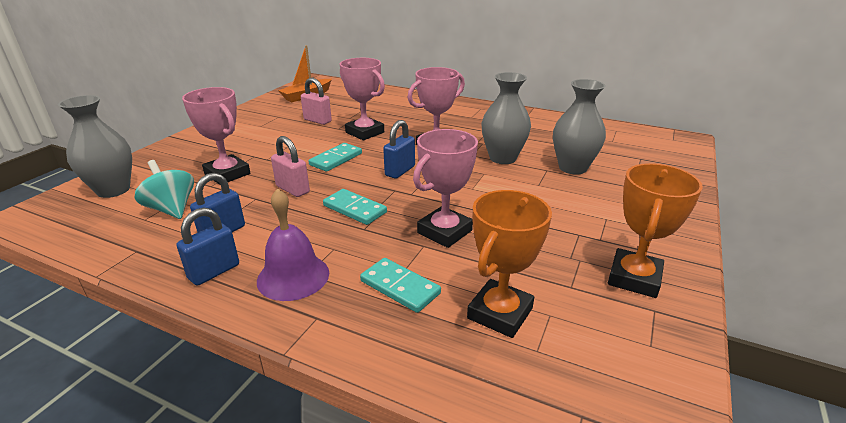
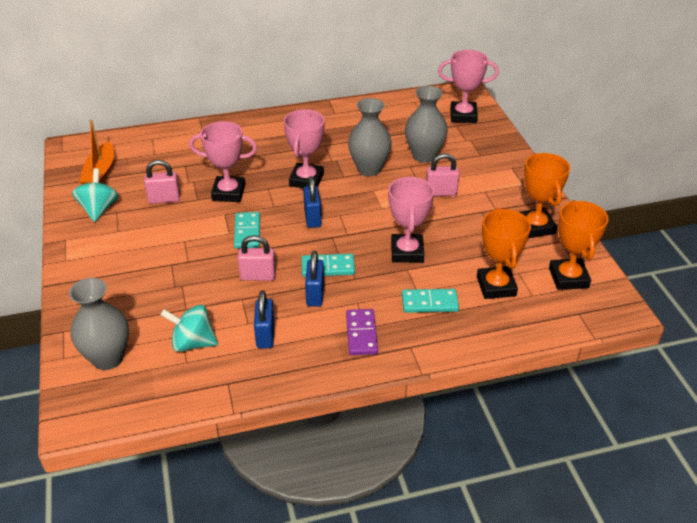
camera: 40 degrees left, 10 degrees up
blue padlock [176,207,239,286] -> blue padlock moved to [305,251,324,307]
pink trophy [182,87,250,185] -> pink trophy moved to [438,50,499,123]
purple bell [257,188,329,301] -> purple domino [346,309,378,355]
none -> turquoise spinning top [72,168,119,222]
none -> pink padlock [426,153,460,196]
none -> orange trophy [549,200,608,290]

